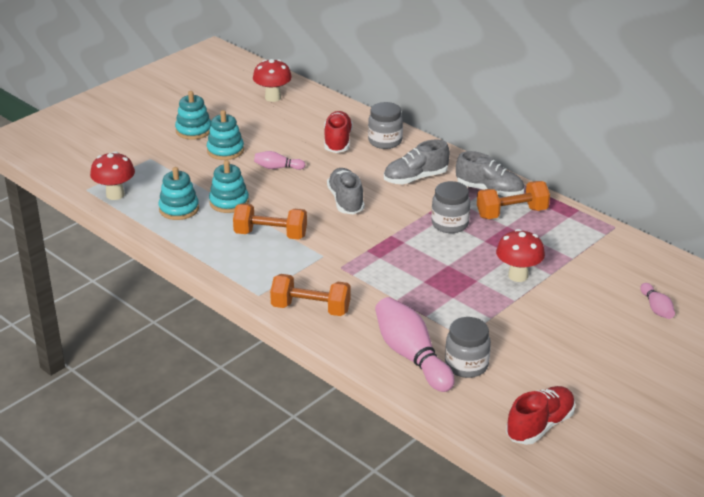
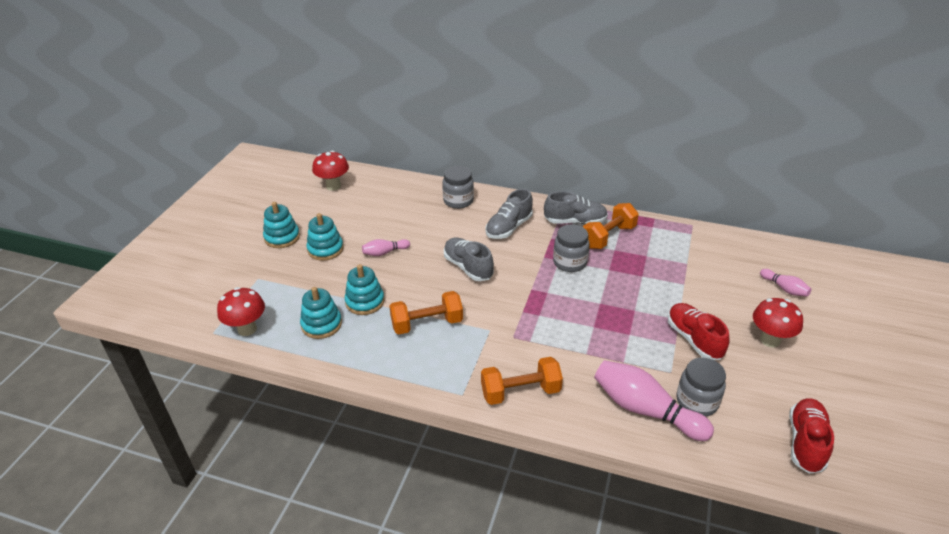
camera: 25 degrees left, 5 degrees up
red shoe [324,111,353,153] -> red shoe moved to [668,303,730,360]
red mushroom [496,229,545,282] -> red mushroom moved to [753,298,803,347]

